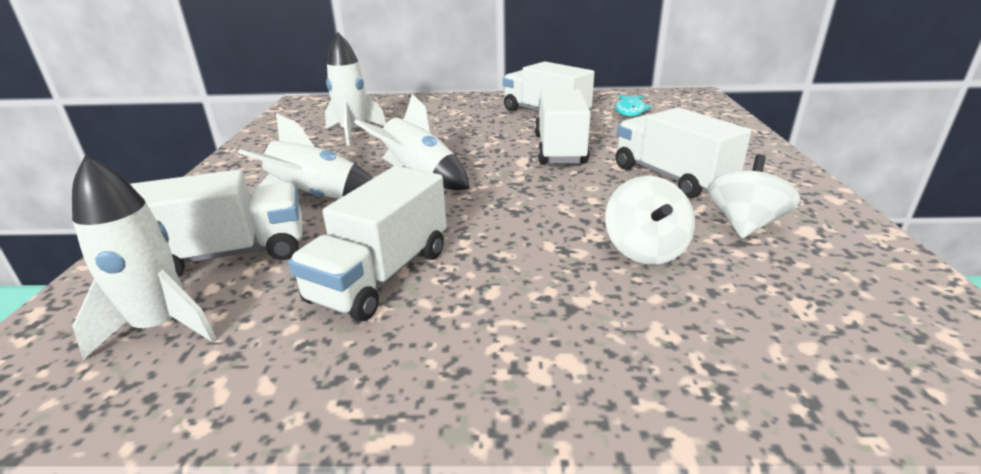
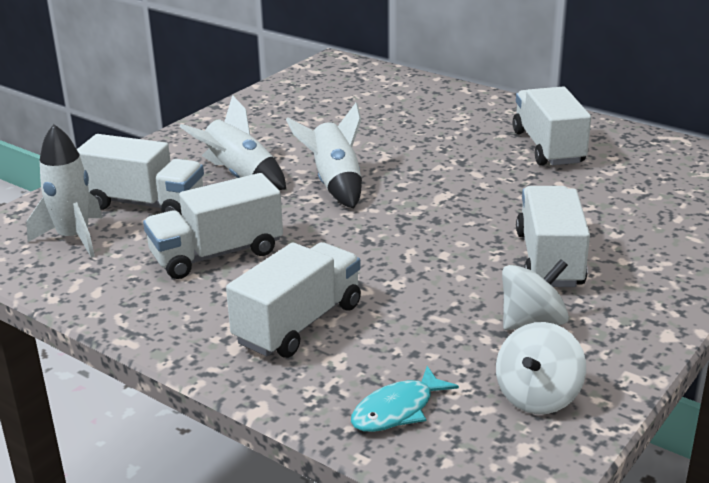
camera: 35 degrees right, 0 degrees up
white rocket [325,32,386,146] -> none
white truck [535,89,591,164] -> white truck moved to [226,242,361,358]
white spinning top [605,176,695,265] -> white spinning top moved to [496,322,586,414]
turquoise fish [615,95,652,117] -> turquoise fish moved to [351,366,459,432]

